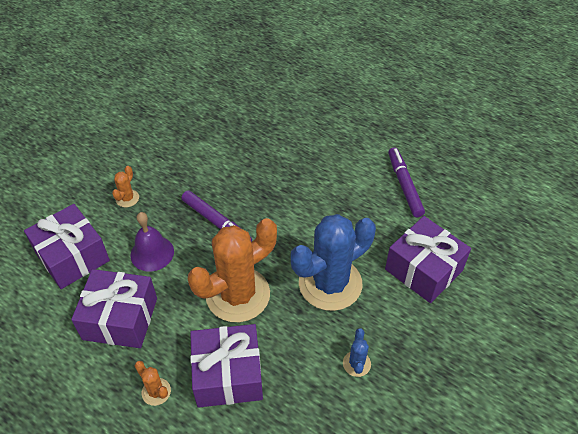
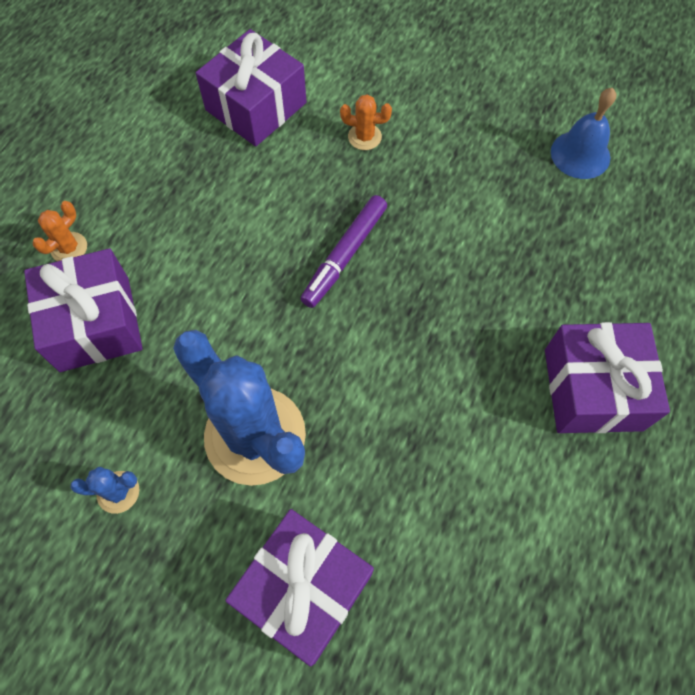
camera: 80 degrees right, 15 degrees up
purple gift [71,269,157,348] -> purple gift moved to [545,322,670,433]
purple bell [131,212,174,271] -> none
orange cactus [188,218,277,322] -> none
purple marker [388,147,425,217] -> none
none -> blue bell [551,88,616,179]

